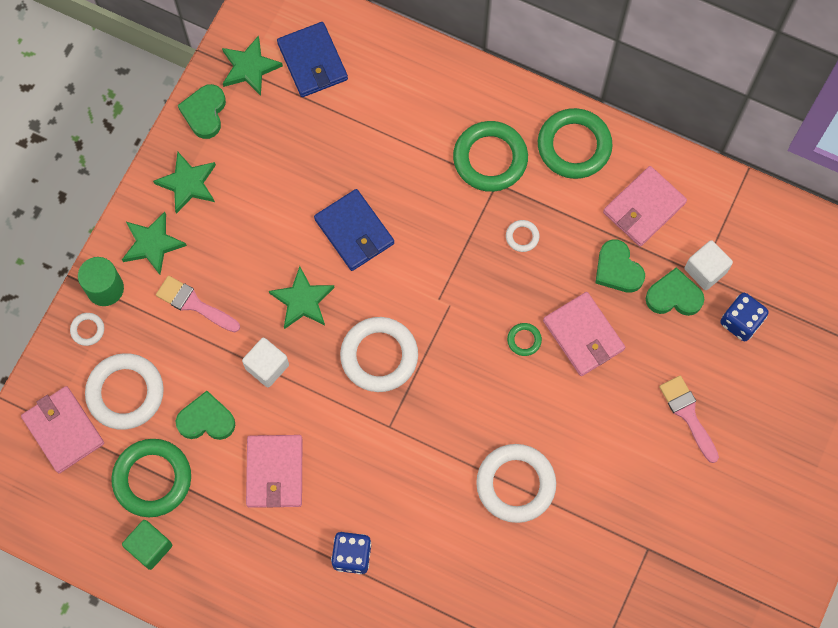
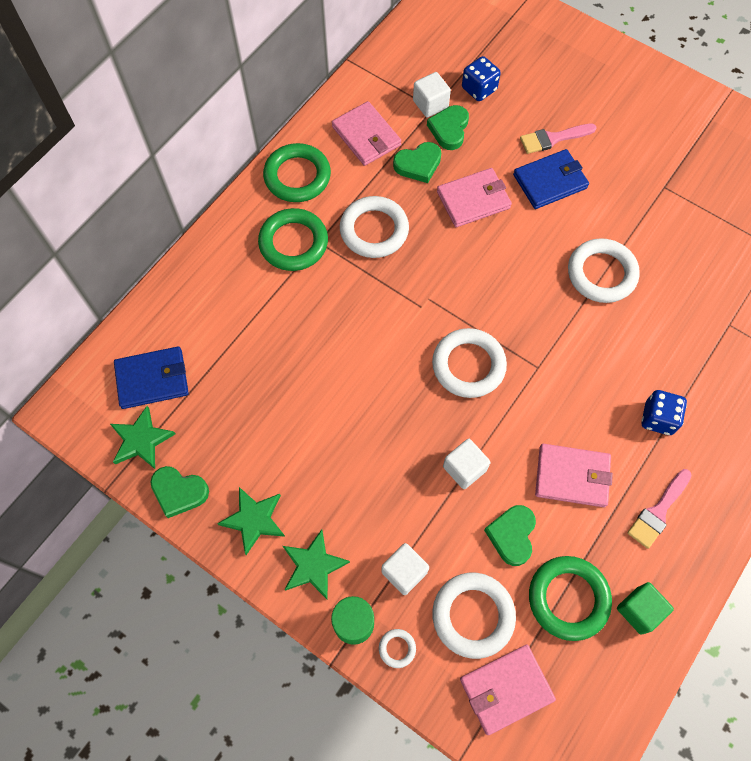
camera: 80 degrees left, 5 degrees down
pink brush [156,276,240,332] -> pink brush moved to [627,469,692,549]
green star [269,266,335,329] -> none
blue wallet [314,189,394,271] -> blue wallet moved to [513,149,589,209]
white ring [506,220,539,252] -> white ring [340,196,409,258], size x2.25
green ring [507,323,542,356] -> none
none -> white cube [381,543,429,595]

